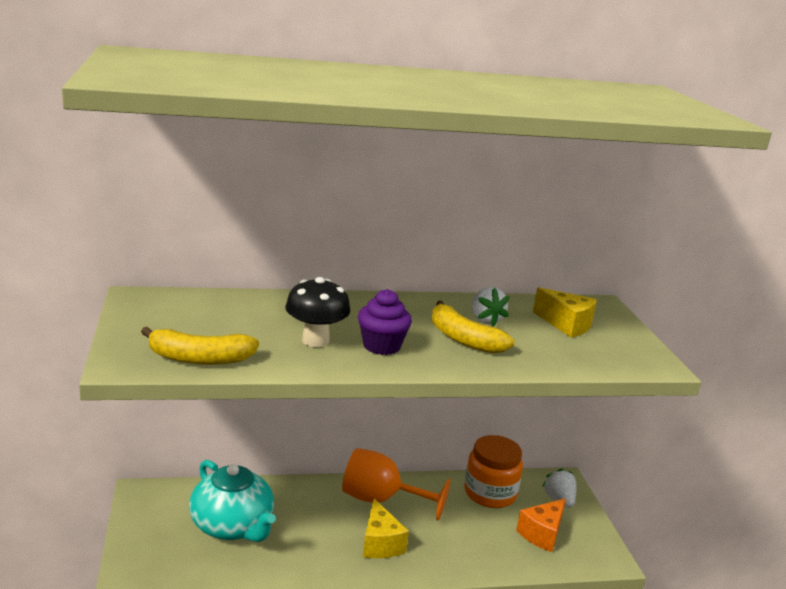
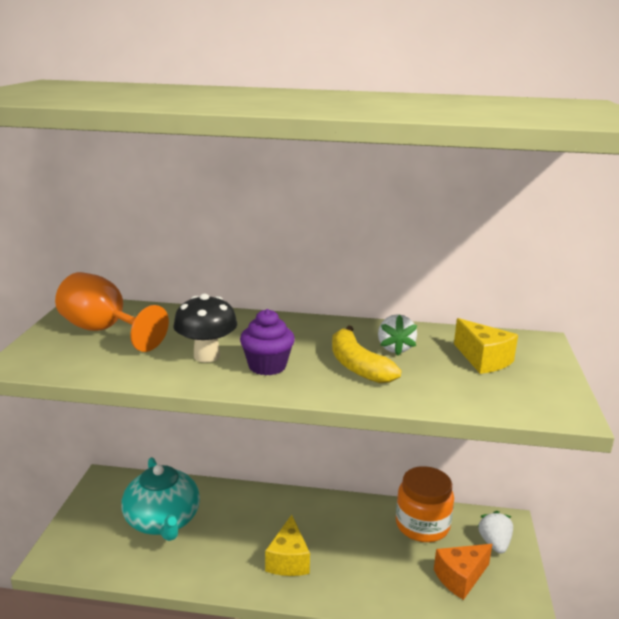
camera: 20 degrees right, 0 degrees up
yellow banana [141,327,259,365] -> none
orange goblet [342,448,451,521] -> orange goblet moved to [55,272,169,352]

